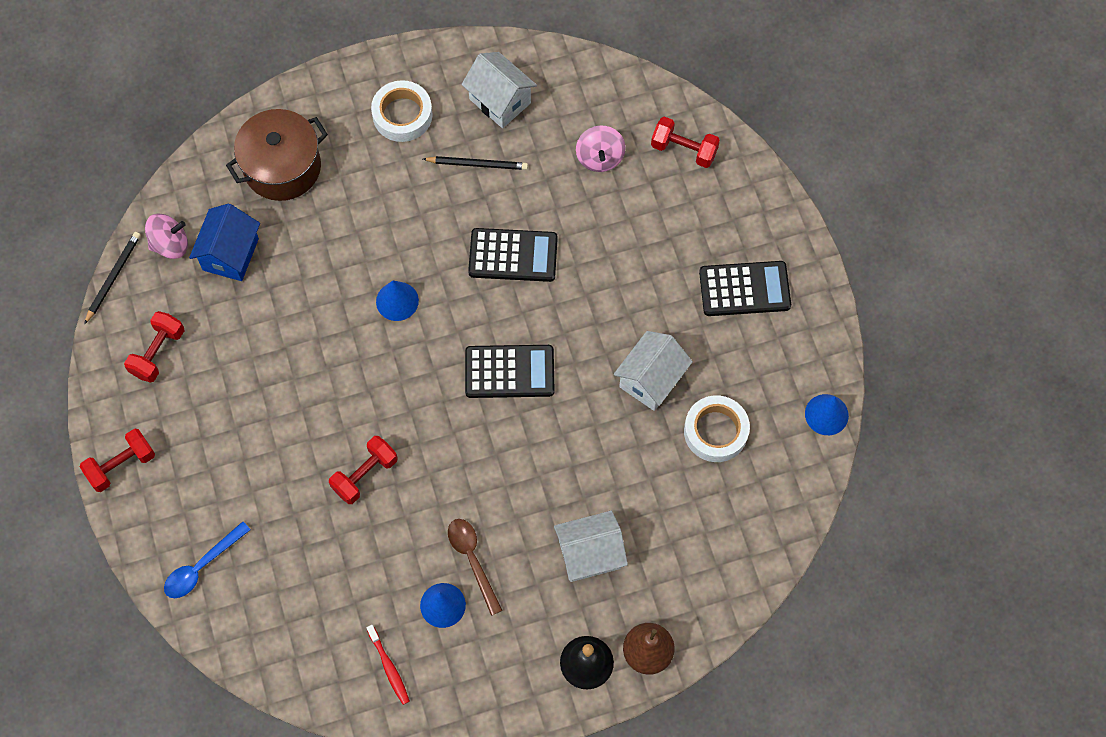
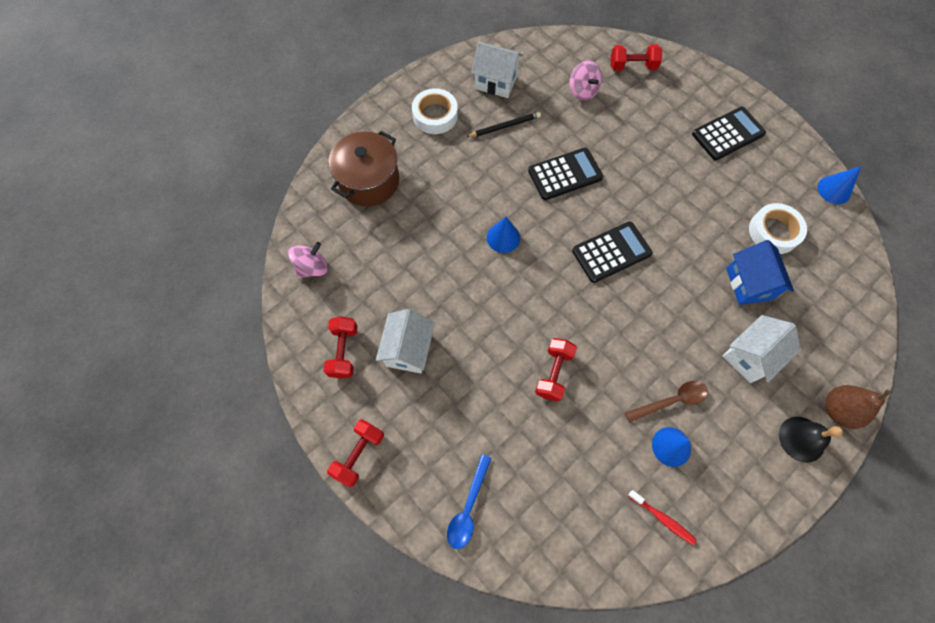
camera: 25 degrees left, 0 degrees up
black pencil [84,232,141,324] -> none
blue house [189,204,260,281] -> blue house moved to [726,240,794,305]
brown spoon [448,519,503,616] -> brown spoon turned 120 degrees clockwise [625,381,708,423]
white house [614,331,693,411] -> white house moved to [376,309,435,373]

